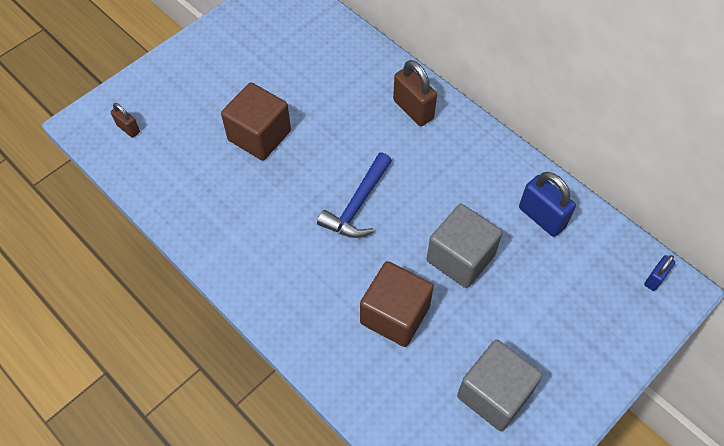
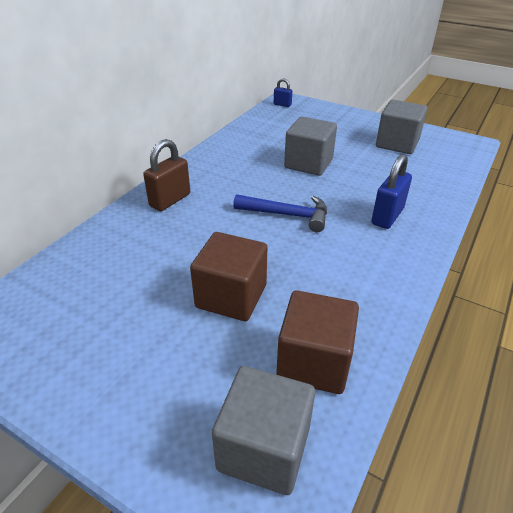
camera: 105 degrees left, 20 degrees down
brown padlock [111,103,140,138] -> grey cube [212,366,315,495]
brown cube [360,261,434,347] -> brown cube moved to [276,290,359,394]
blue padlock [519,172,576,237] -> blue padlock moved to [371,154,412,229]

